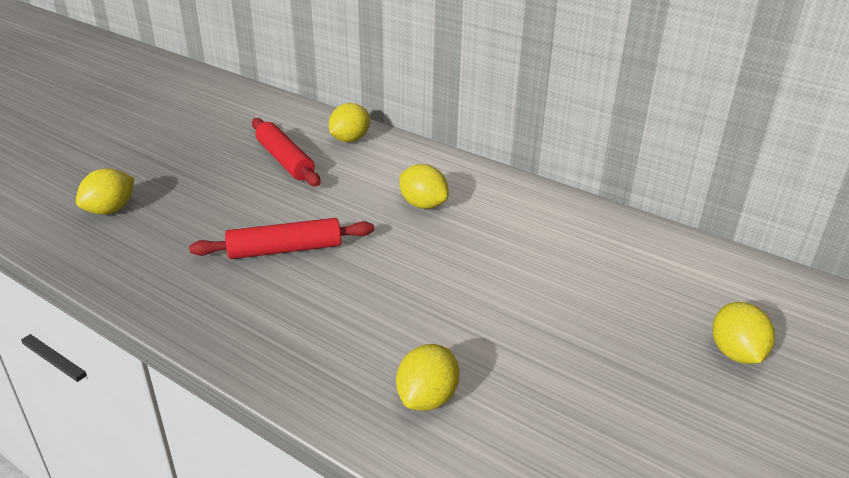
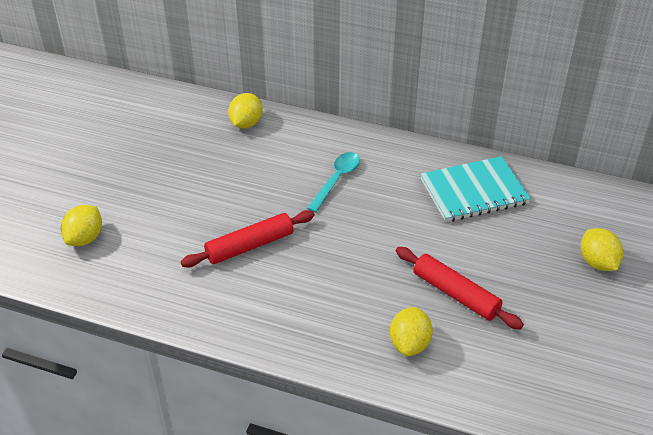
camera: 15 degrees left, 10 degrees up
red rolling pin [252,118,320,186] -> red rolling pin moved to [396,247,524,329]
yellow lemon [399,164,449,209] -> turquoise spoon [307,152,360,213]
none -> turquoise notebook [420,156,531,222]

